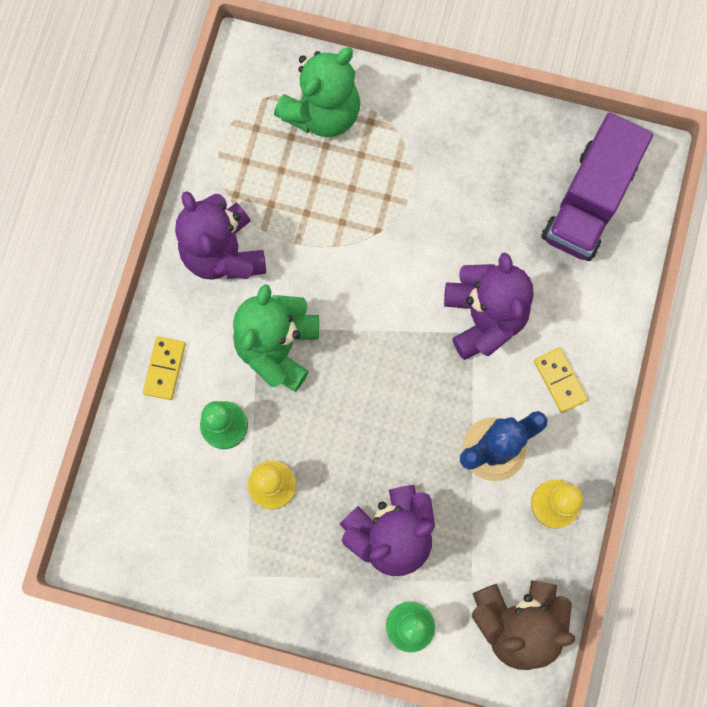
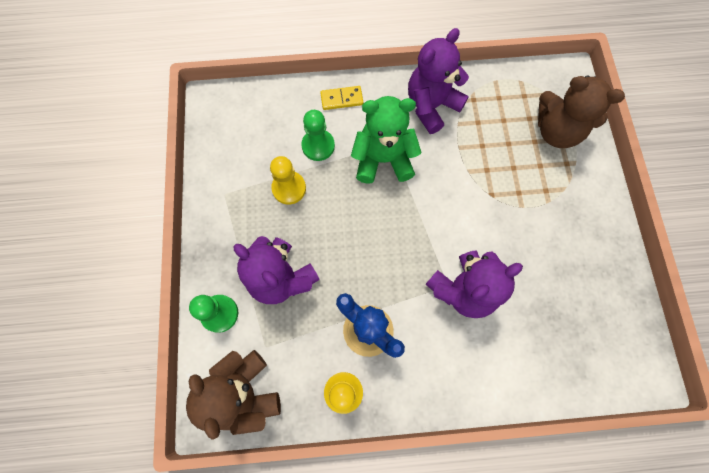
camera: 70 degrees right, 5 degrees down
green teddy bear [274,47,360,137] -> brown teddy bear [538,75,625,148]
yellow domino [534,347,588,413] -> none
purple truck [541,112,653,261] -> none

